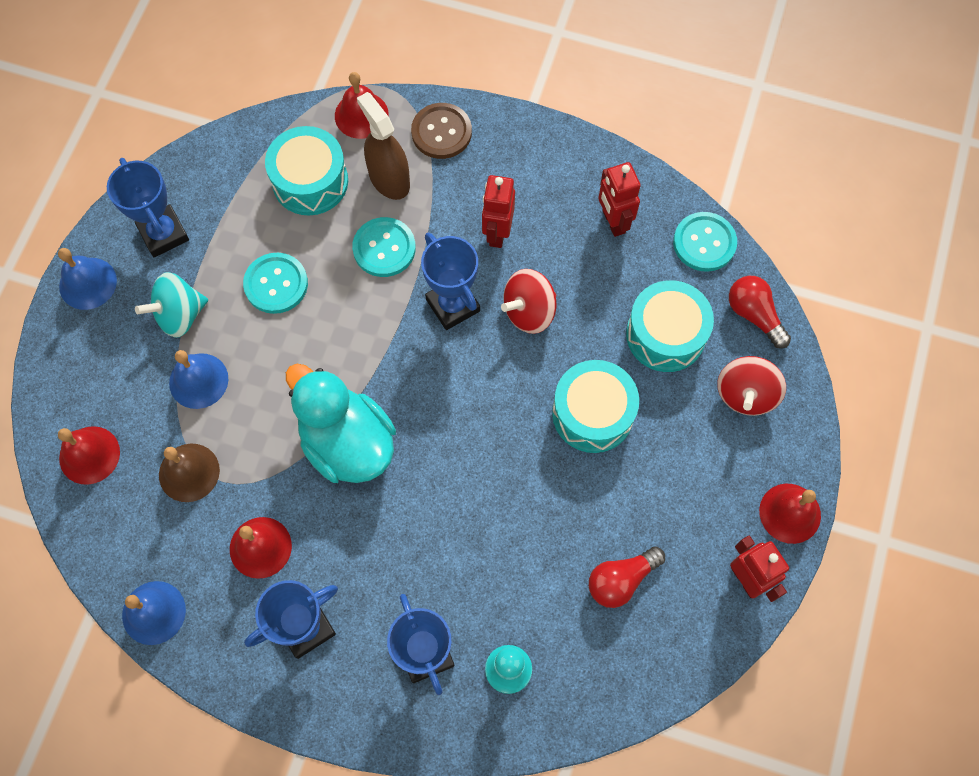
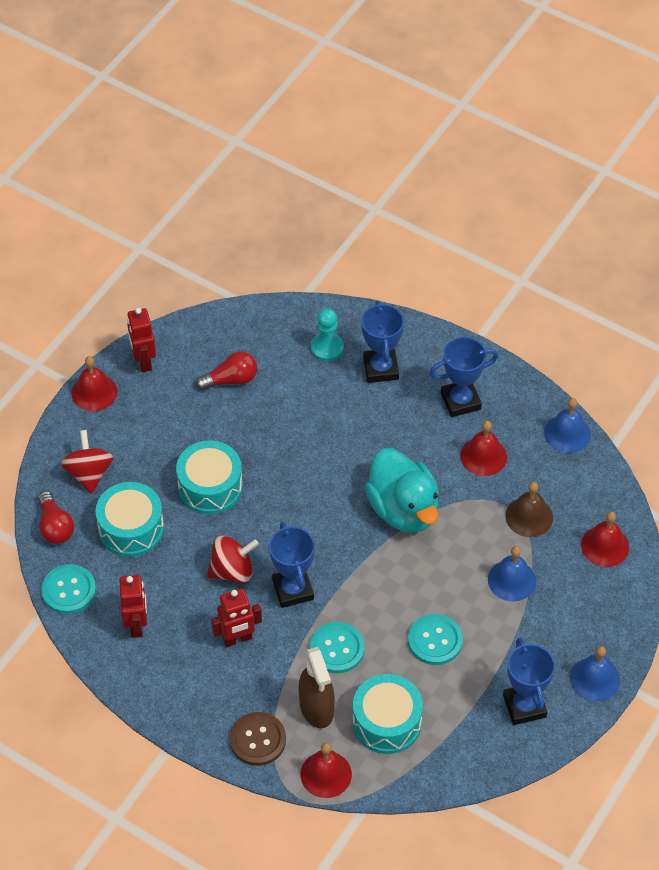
camera: 165 degrees left, 15 degrees down
turquoise spinning top [135,272,208,338] -> none
red robot [482,175,515,248] -> red robot turned 45 degrees clockwise [211,588,262,647]
red spinning top [717,356,786,416] -> red spinning top turned 45 degrees counterclockwise [61,430,113,494]

